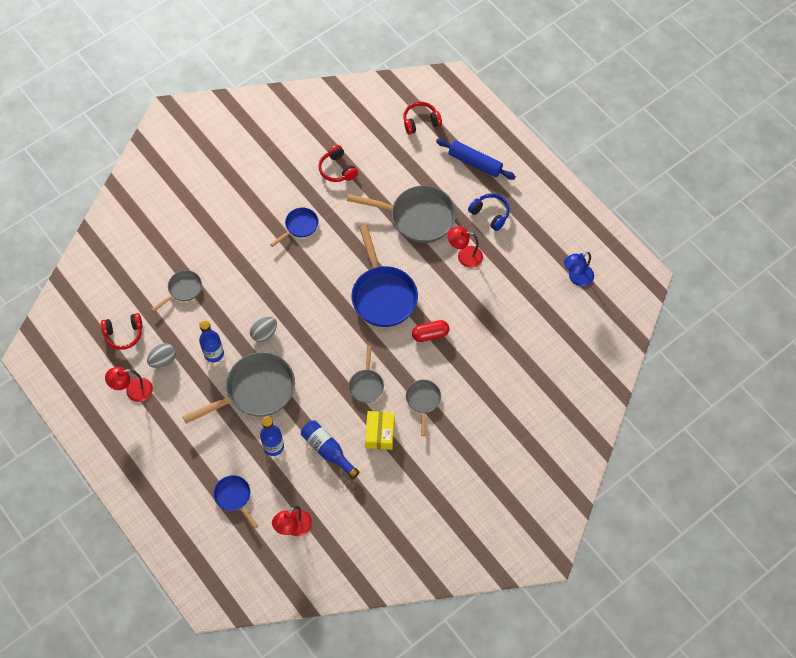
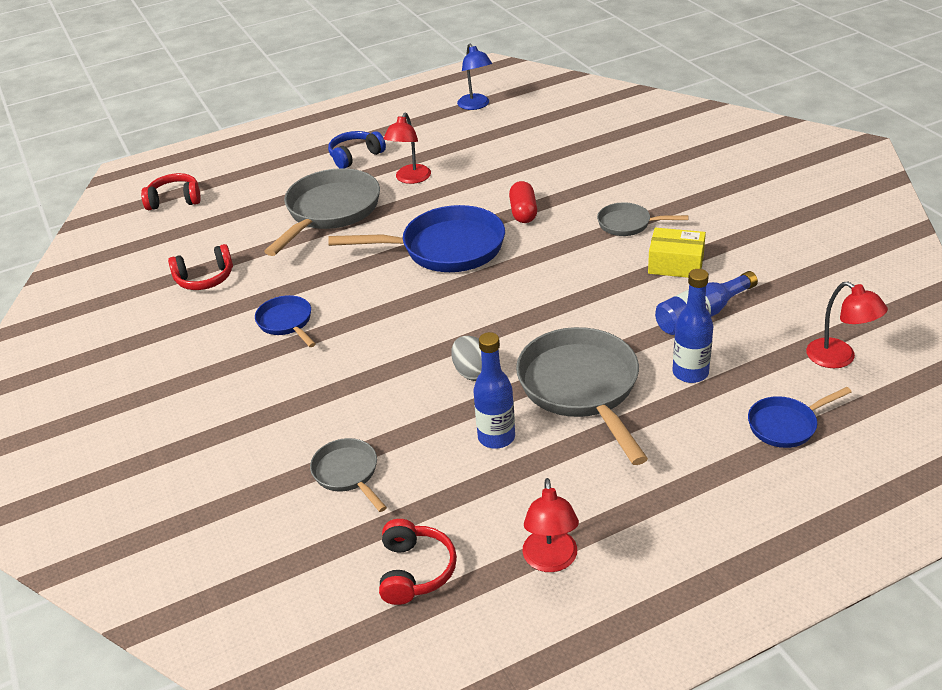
camera: 75 degrees left, 25 degrees down
grey egg [147,343,176,368] -> none
grey pan [349,346,384,403] -> none
red headphones [403,101,442,134] -> red headphones turned 90 degrees clockwise [141,173,201,210]
blue rolling pin [436,138,516,180] -> none

